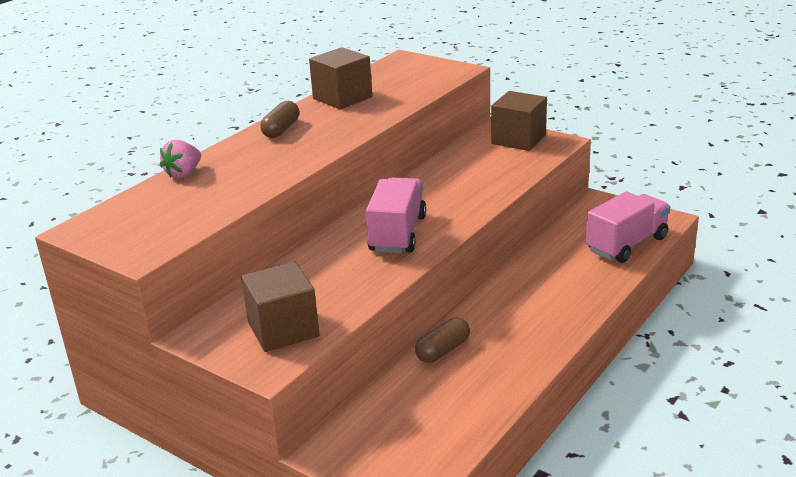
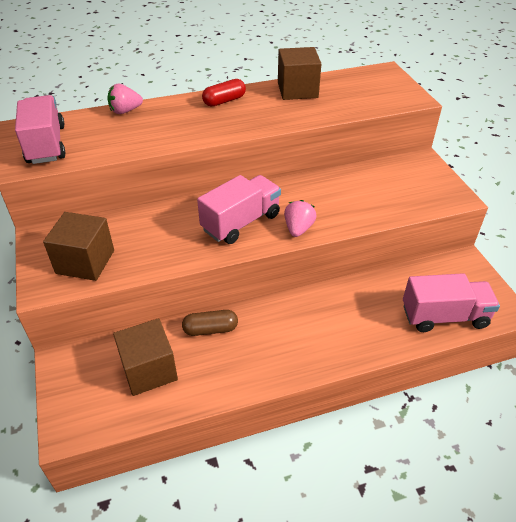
camera: 35 degrees right, 15 degrees up
brown capsule [260,101,299,138] -> red capsule [202,79,246,106]
brown cube [491,91,547,151] -> brown cube moved to [113,318,178,396]
none -> pink truck [15,95,66,164]
none -> pink strawberry [284,200,316,237]

